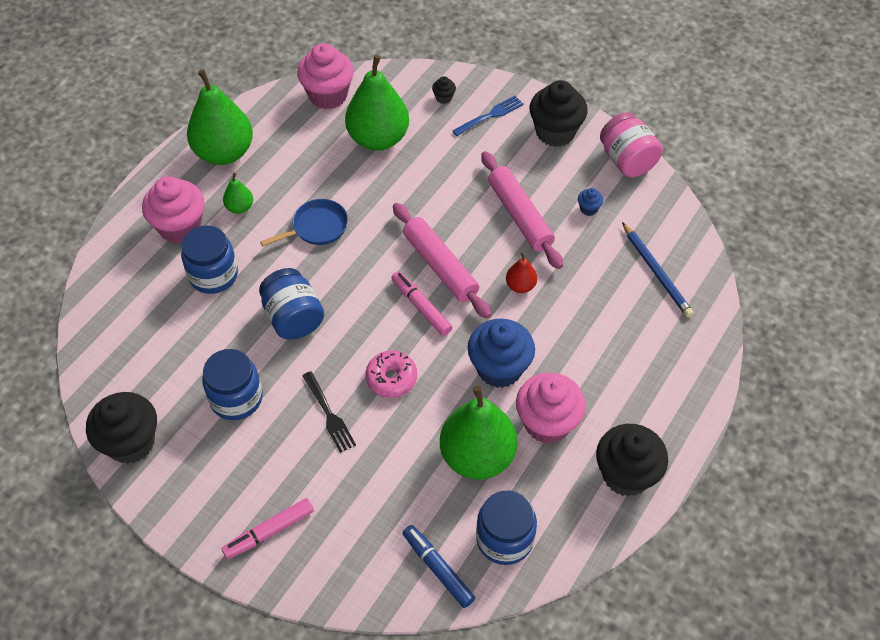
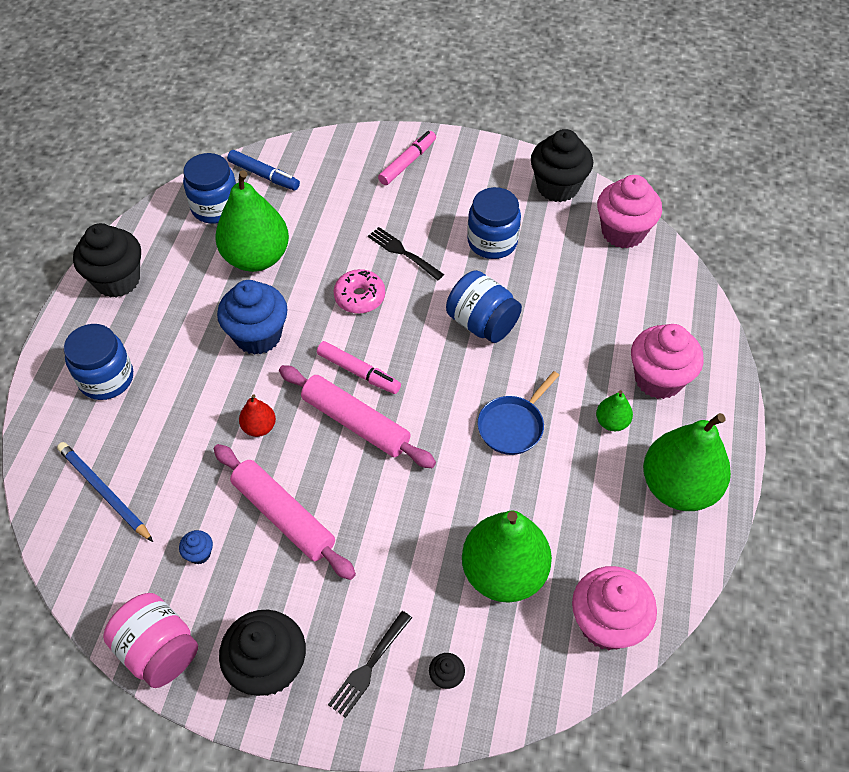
camera: 160 degrees right, 0 degrees up
blue jar [181,225,238,294] -> blue jar moved to [64,324,133,400]
blue fork [453,96,524,136] -> black fork [328,611,412,718]
pink cupcake [516,373,586,444] -> pink cupcake moved to [597,175,662,248]

